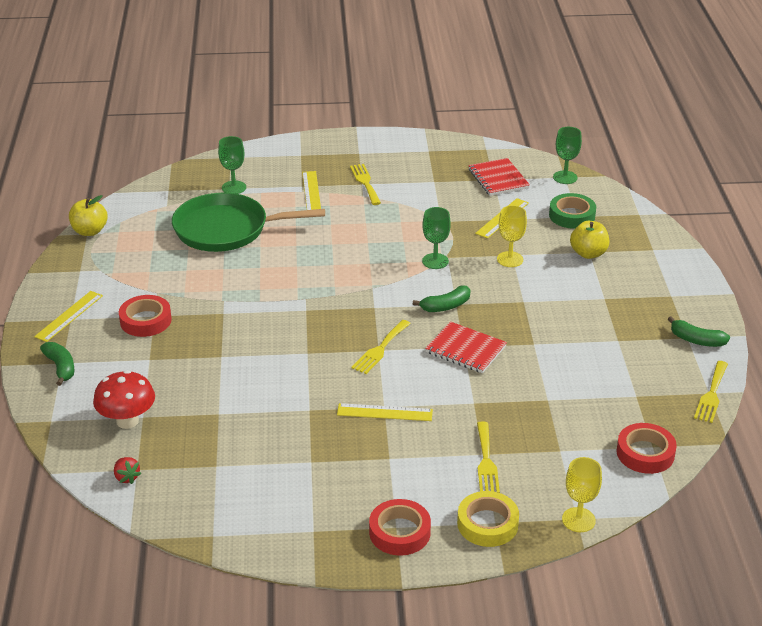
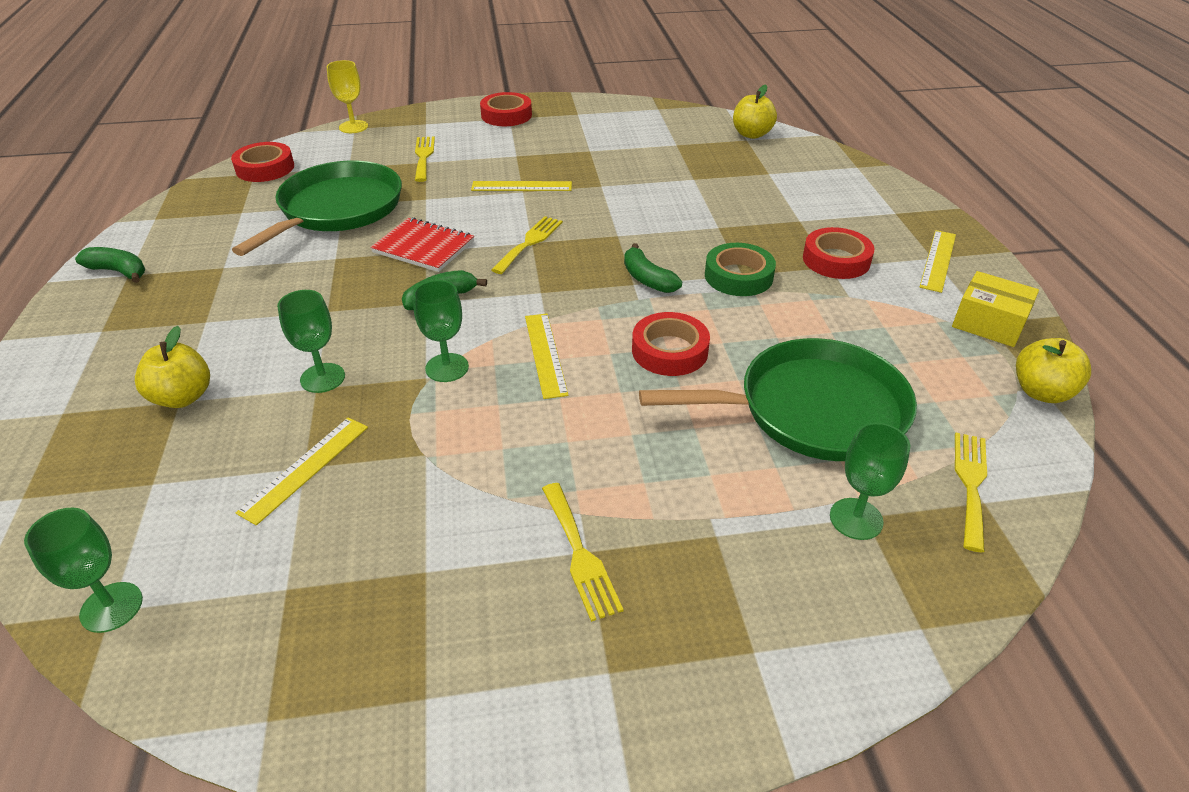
camera: 175 degrees right, 5 degrees up
green banana [40,342,74,386] -> green banana moved to [624,243,682,293]
red mushroom [93,370,155,429] -> none
red strawberry [114,457,142,484] -> yellow apple [733,85,777,139]
yellow ruler [302,171,321,210] -> yellow ruler moved to [525,313,568,399]
yellow tape [457,491,519,547] -> none
red notebook [468,158,530,196] -> none
yellow goblet [497,205,527,267] -> green goblet [277,290,345,393]
green tape [549,193,596,229] -> green tape moved to [705,243,776,296]
yellow fork [694,361,728,423] -> yellow fork moved to [955,432,987,552]
none -> green pan [232,161,402,256]
none -> red tape [632,312,710,376]
none -> yellow box [952,271,1039,347]

